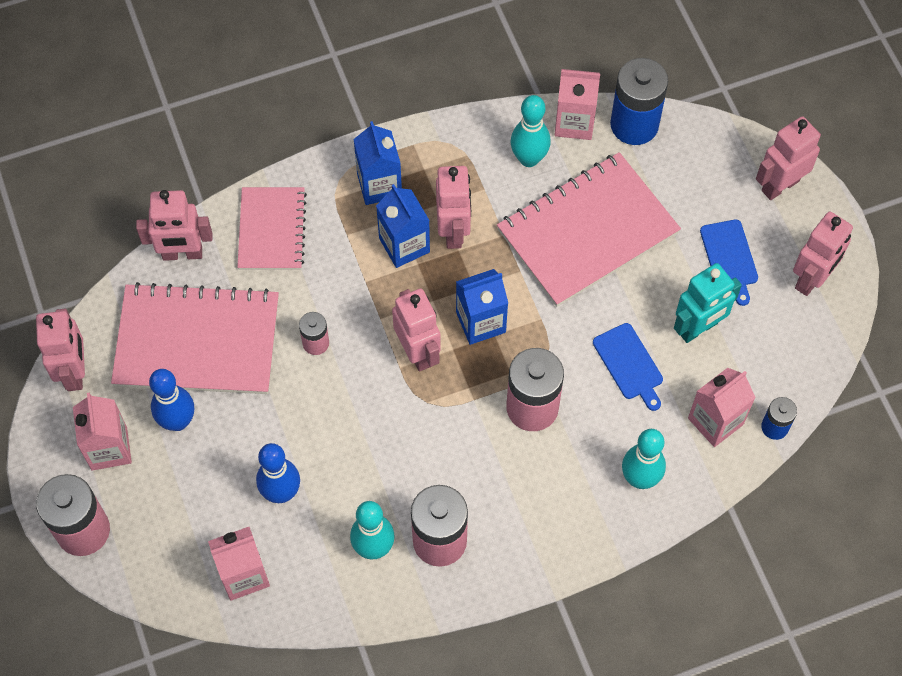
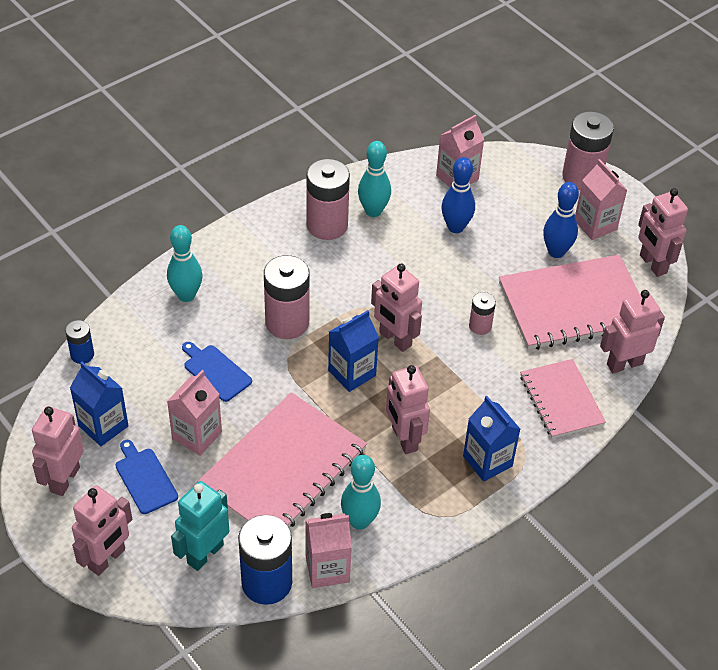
camera: 160 degrees right, 15 degrees down
blue carton [376,184,430,268] -> blue carton moved to [70,362,128,446]
turquoise robot [674,263,742,343] -> turquoise robot moved to [171,481,229,571]
pink carton [688,368,756,447] -> pink carton moved to [167,370,222,456]

